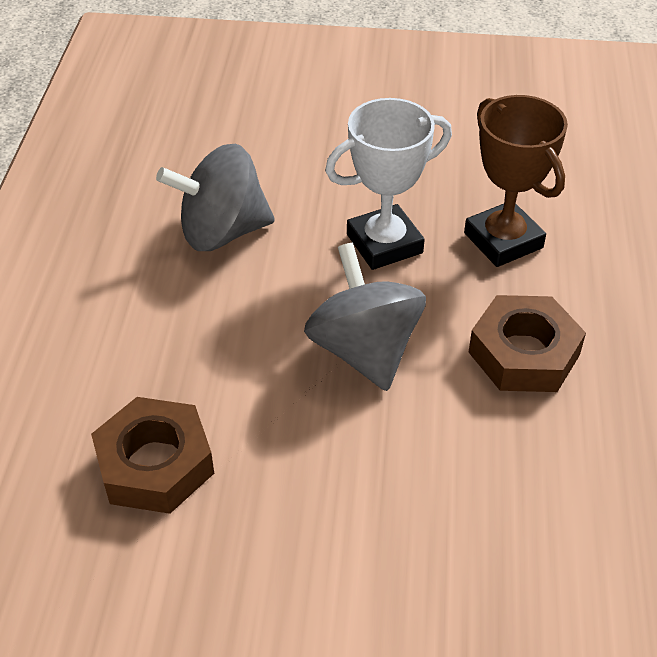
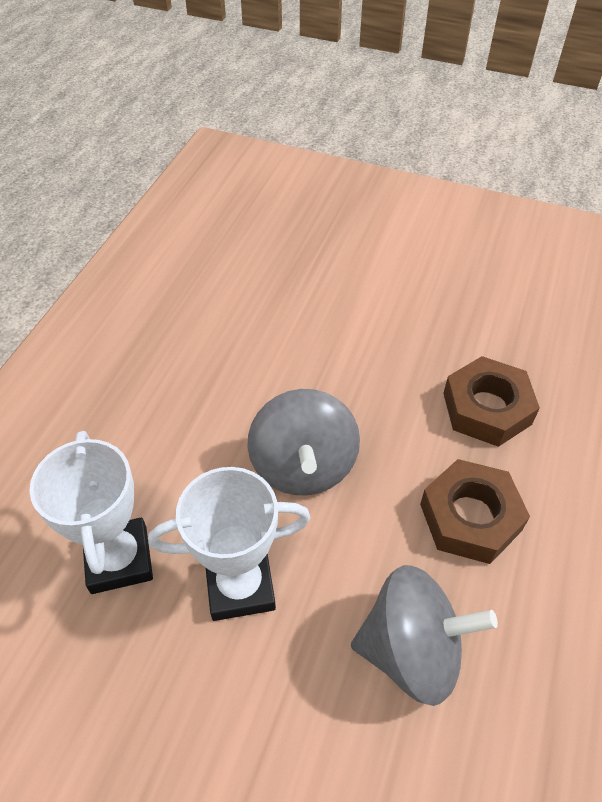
camera: 165 degrees left, 5 degrees up
brown trophy [464,95,568,267] -> white trophy [29,431,153,594]
brown nut [469,295,586,392] -> brown nut moved to [420,459,530,564]

